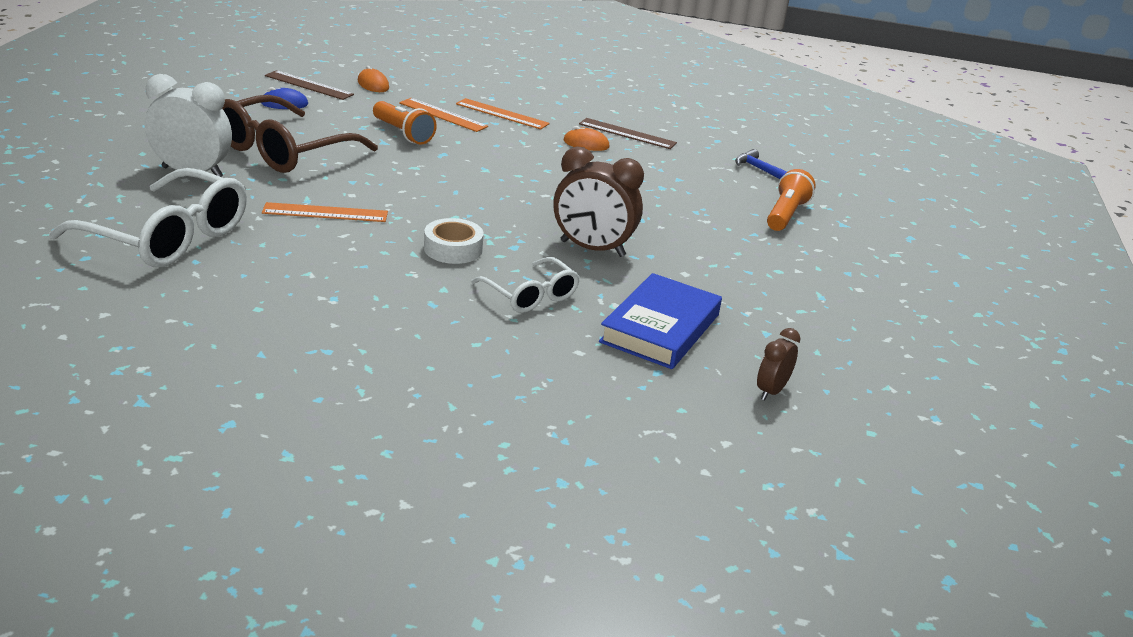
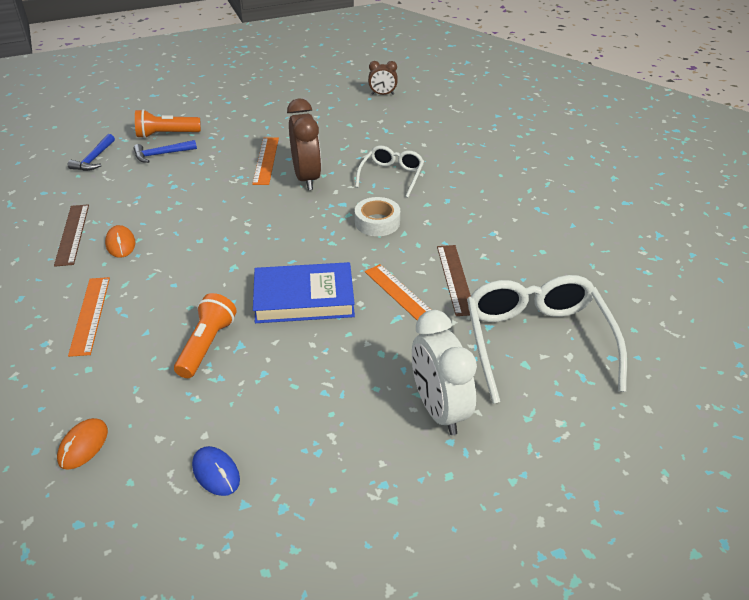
camera: 120 degrees left, 10 degrees up
brown glasses [222,95,378,173] -> none
brown ruler [265,70,354,100] -> brown ruler moved to [437,245,471,316]
orange ruler [399,98,488,132] -> orange ruler moved to [252,137,279,185]
blue book [599,273,722,369] -> blue book moved to [253,262,355,323]
none -> blue hammer [134,140,197,163]

